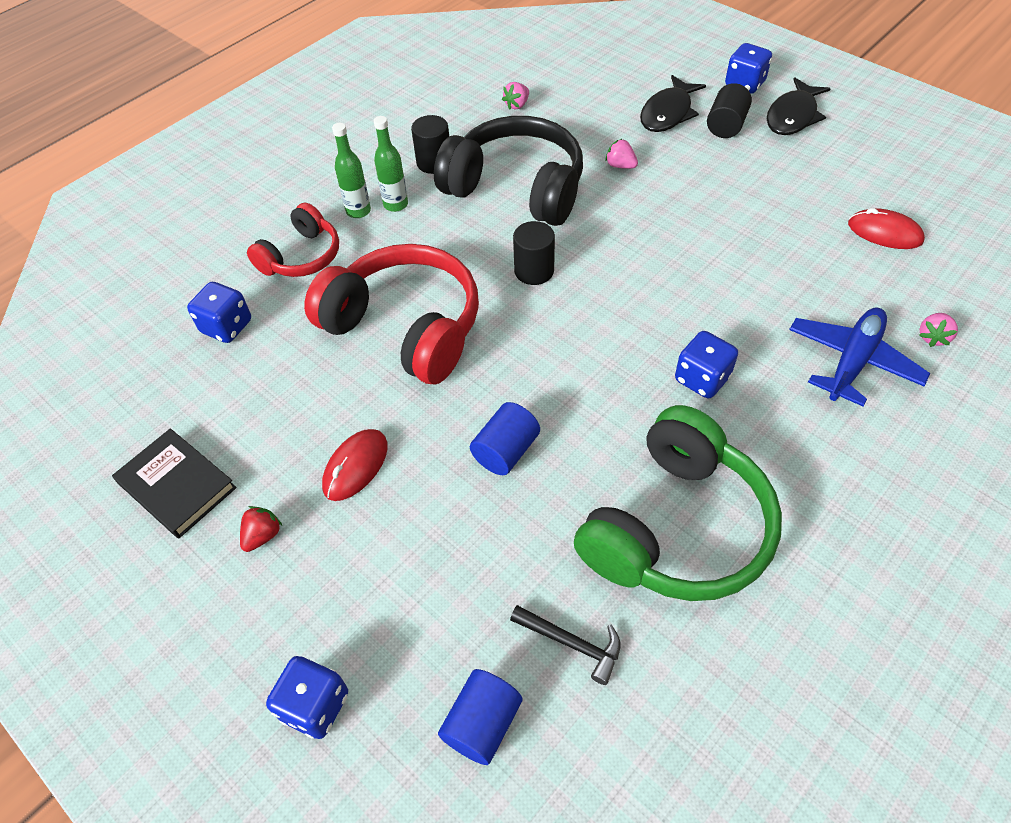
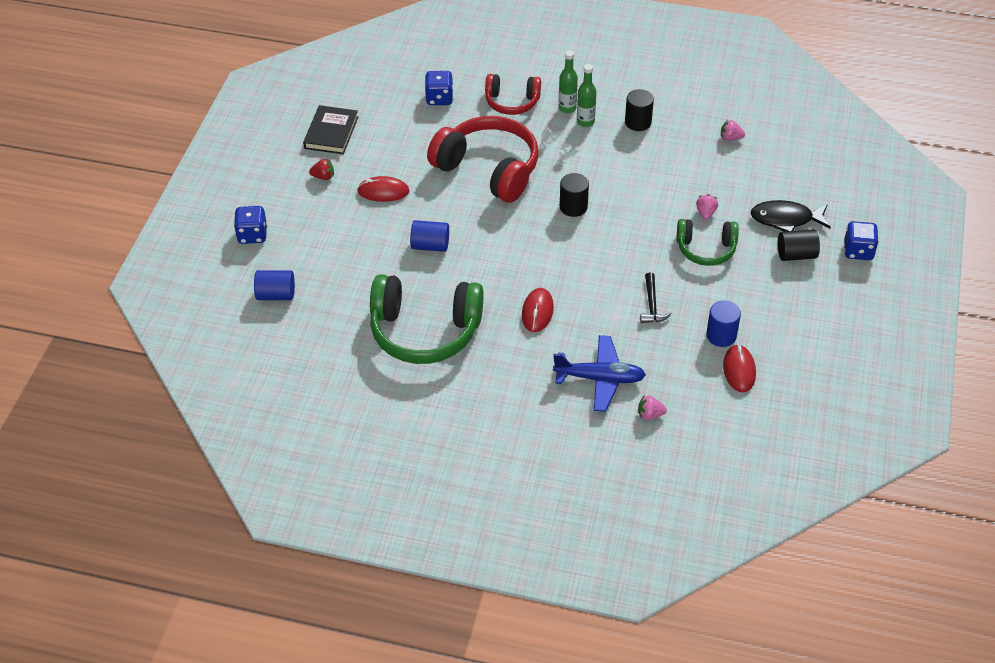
camera: 60 degrees right, 5 degrees down
red headphones [304,244,479,384] -> red headphones turned 60 degrees counterclockwise [427,116,539,202]
black headphones [434,116,583,226] -> none
black hammer [510,605,620,685] -> black hammer moved to [640,272,672,323]
blue dice [675,331,738,398] -> red mouse [522,288,554,332]
black fish [767,78,831,135] -> none
none -> green headphones [677,219,739,266]
none -> blue cylinder [706,301,741,347]

